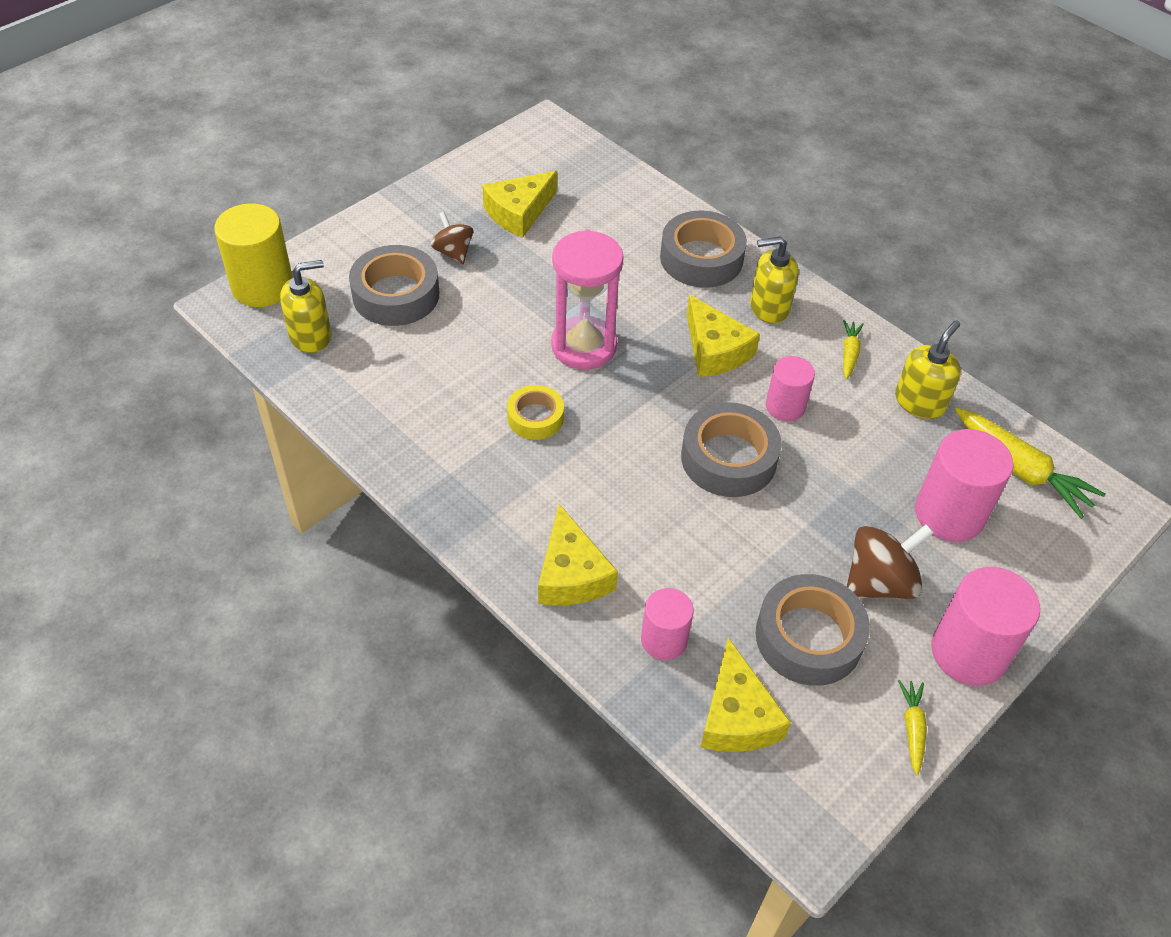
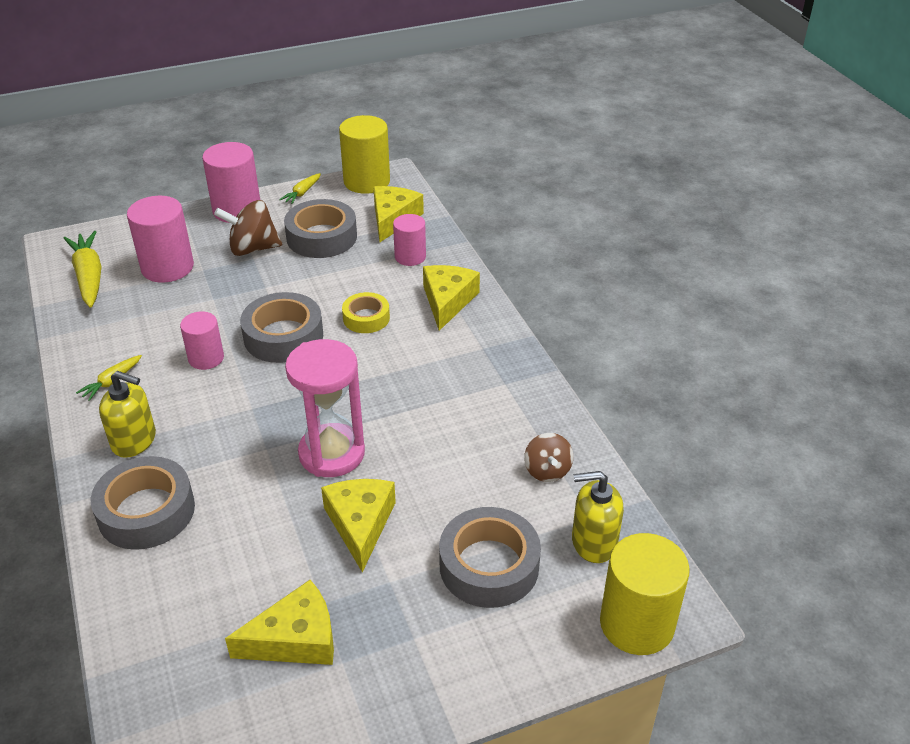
camera: 155 degrees left, 10 degrees down
brown spinning top [431,212,473,264] -> brown spinning top moved to [524,433,573,482]
yellow tape [507,385,564,440] -> yellow tape moved to [342,292,390,333]
yellow cheese [686,295,760,377] -> yellow cheese moved to [321,479,396,572]
yellow soap dispenser [895,320,961,419] -> none
none -> yellow cylinder [339,115,390,194]

